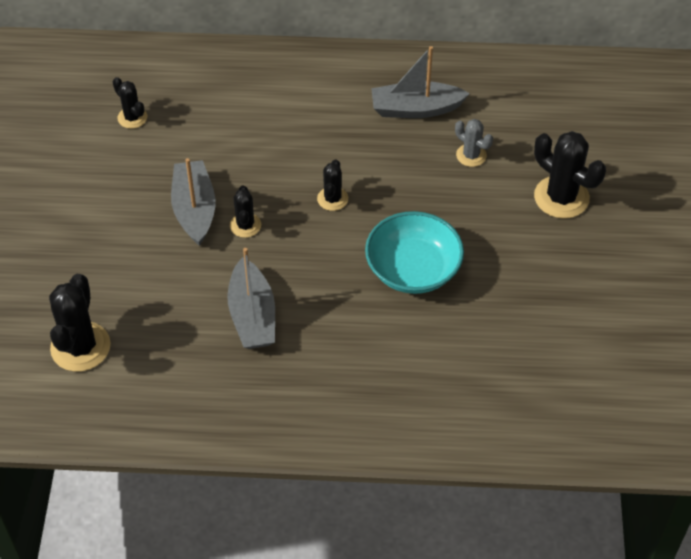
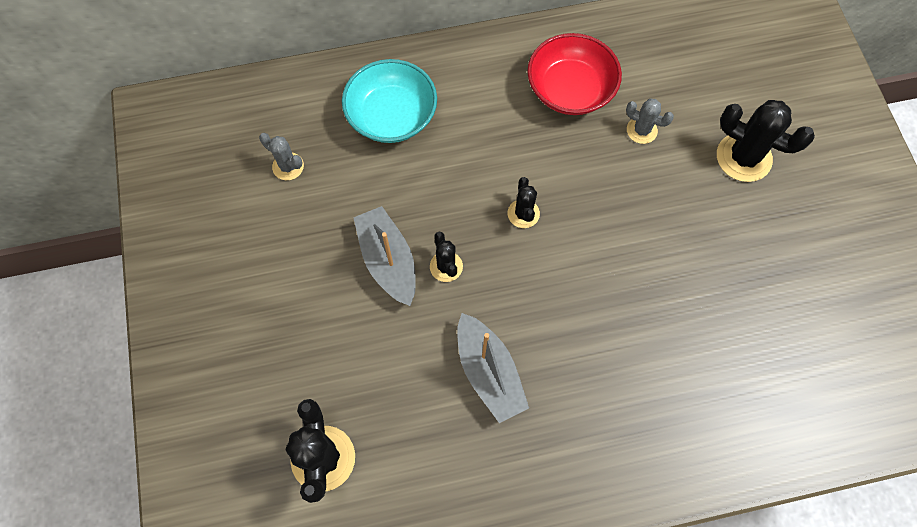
camera: 15 degrees left, 15 degrees up
black cactus [113,77,147,129] -> grey cactus [259,133,304,180]
turquoise bowl [365,211,464,294] -> turquoise bowl moved to [342,59,437,143]
grey boat [371,46,470,118] -> red bowl [527,33,622,115]

